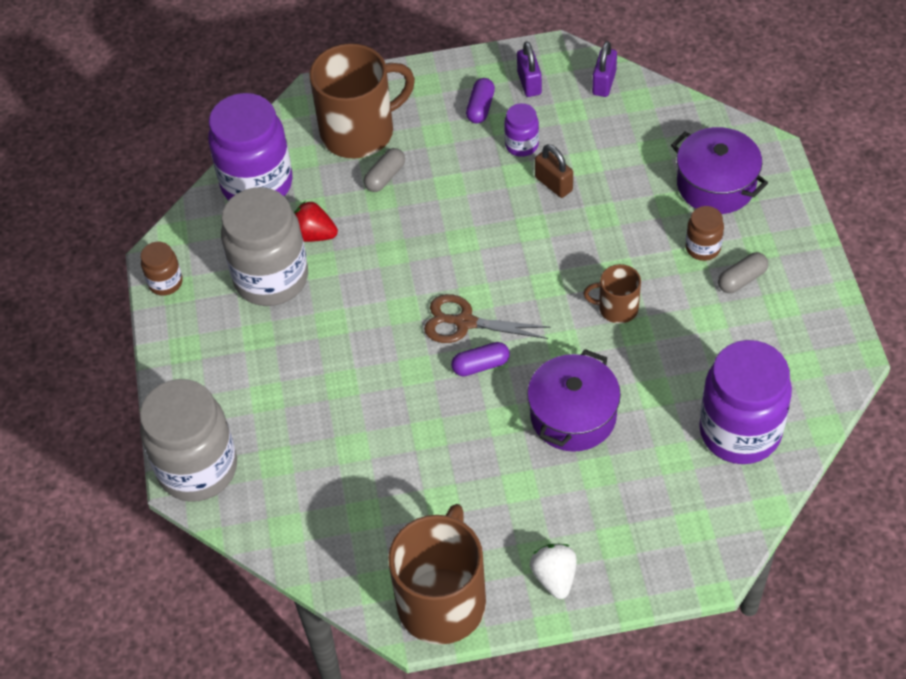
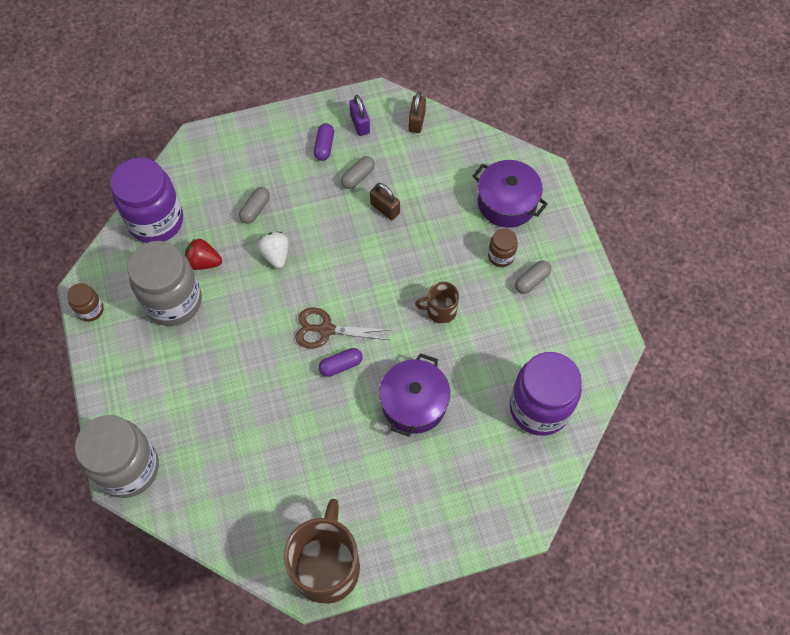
camera: 10 degrees left, 10 degrees up
brown mug [309,43,415,159] -> none
purple jar [504,103,539,157] -> grey capsule [341,156,375,189]
white strawberry [530,544,577,599] -> white strawberry moved to [257,232,289,268]
purple padlock [592,41,617,97] -> brown padlock [409,92,426,133]

